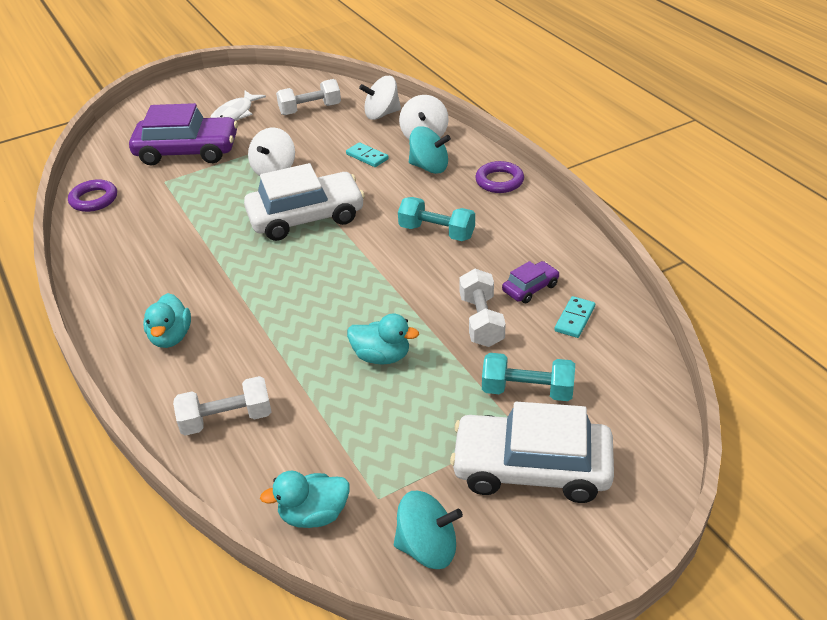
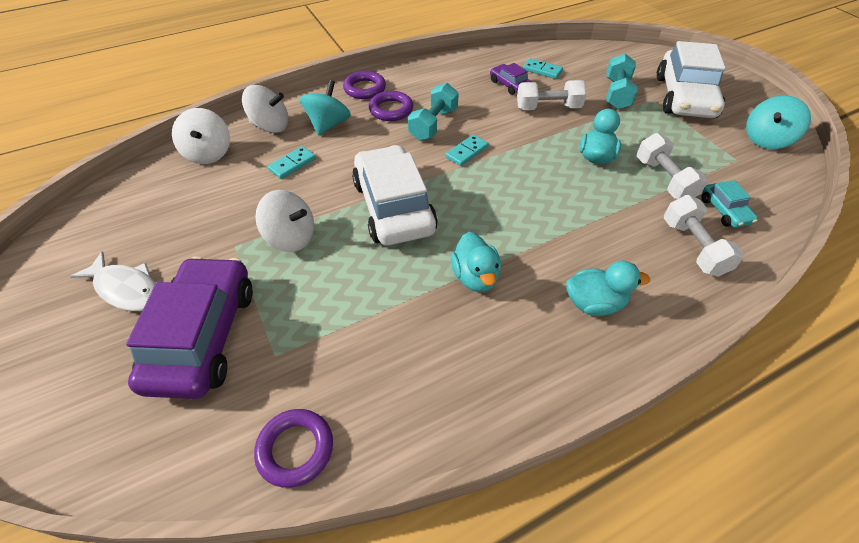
camera: 90 degrees left, 10 degrees up
turquoise duck [260,471,350,528] -> turquoise duck moved to [451,232,501,292]
white dumbbell [276,79,341,115] -> white dumbbell moved to [637,133,708,199]
turquoise spinning top [394,491,463,569] -> turquoise spinning top turned 135 degrees counterclockwise [746,95,811,149]
none -> purple ring [369,91,413,121]
none -> turquoise domino [445,135,489,166]
none -> turquoise car [702,180,758,228]

